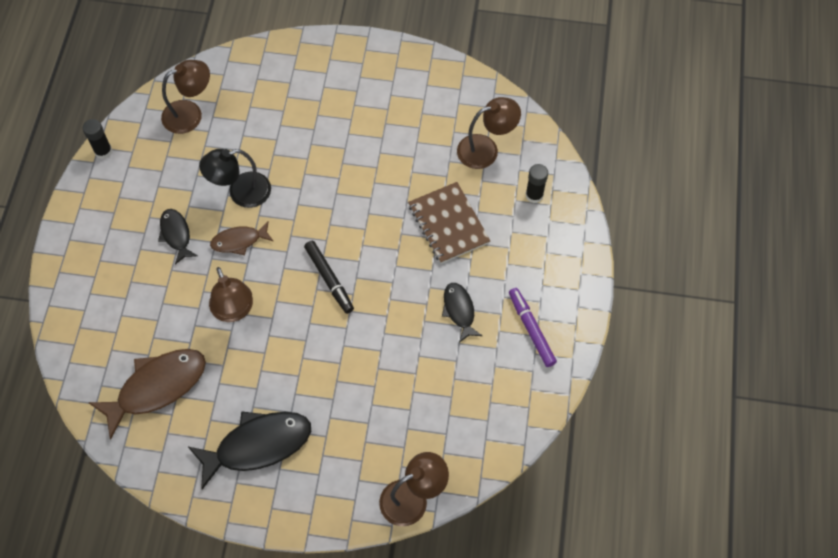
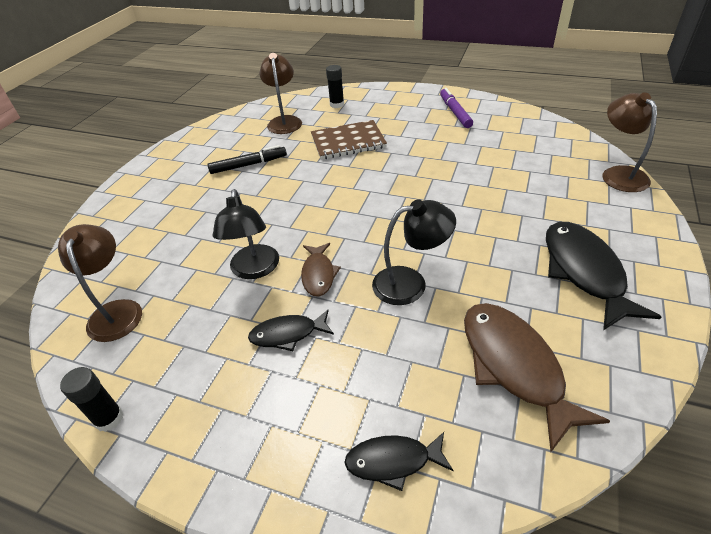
camera: 75 degrees left, 20 degrees down
brown lamp [209,267,253,322] -> black lamp [372,199,456,305]
black marker [304,241,354,314] -> black marker moved to [207,145,287,174]
black fish [442,283,482,343] -> black fish moved to [344,432,454,491]
purple marker [509,288,557,367] -> purple marker turned 90 degrees clockwise [440,88,473,128]

